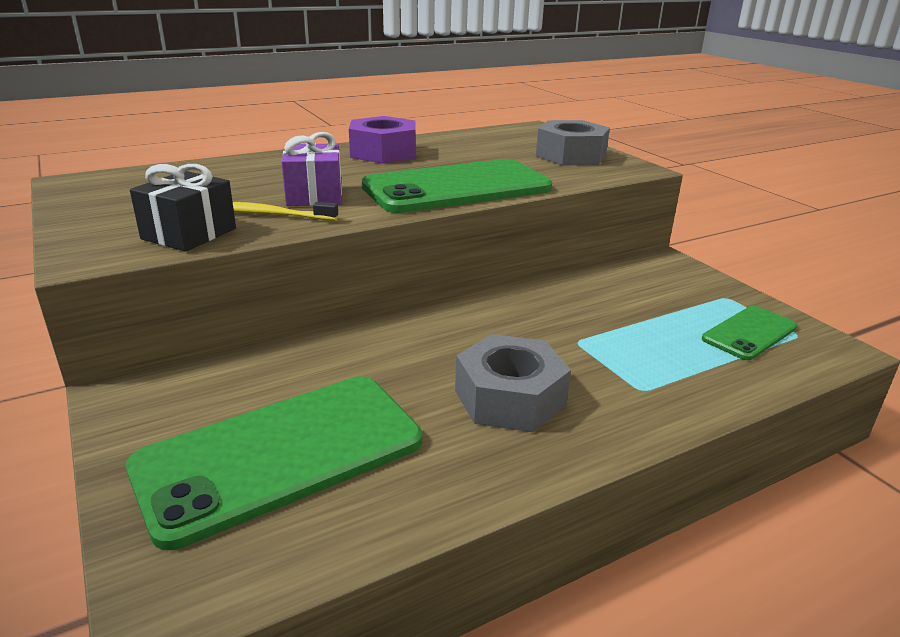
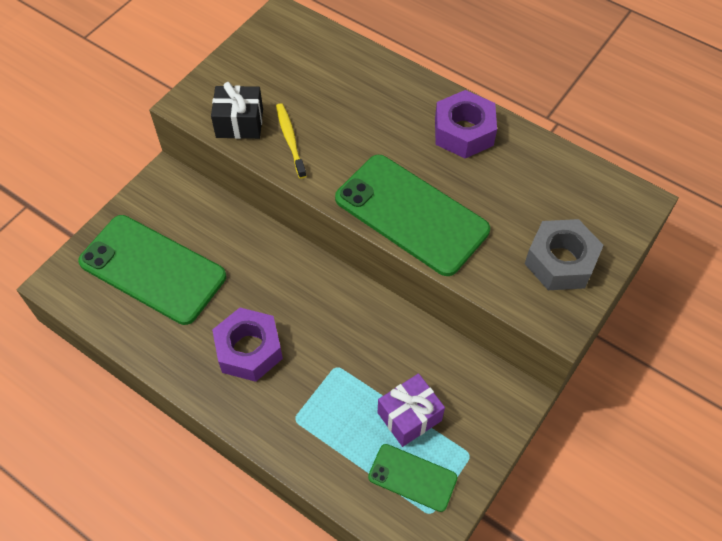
camera: 65 degrees right, 30 degrees up
purple gift [282,132,342,206] -> purple gift moved to [378,373,445,447]
grey nut [455,334,571,432] -> purple nut [212,308,283,382]

